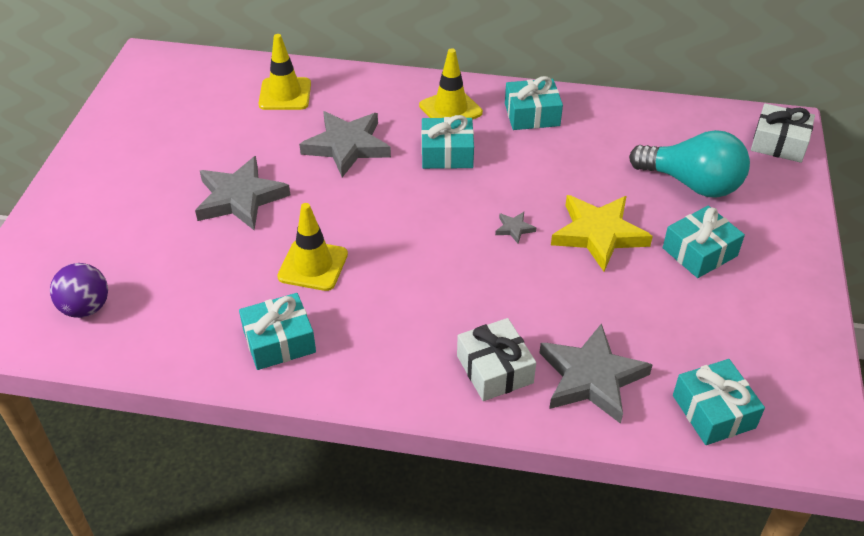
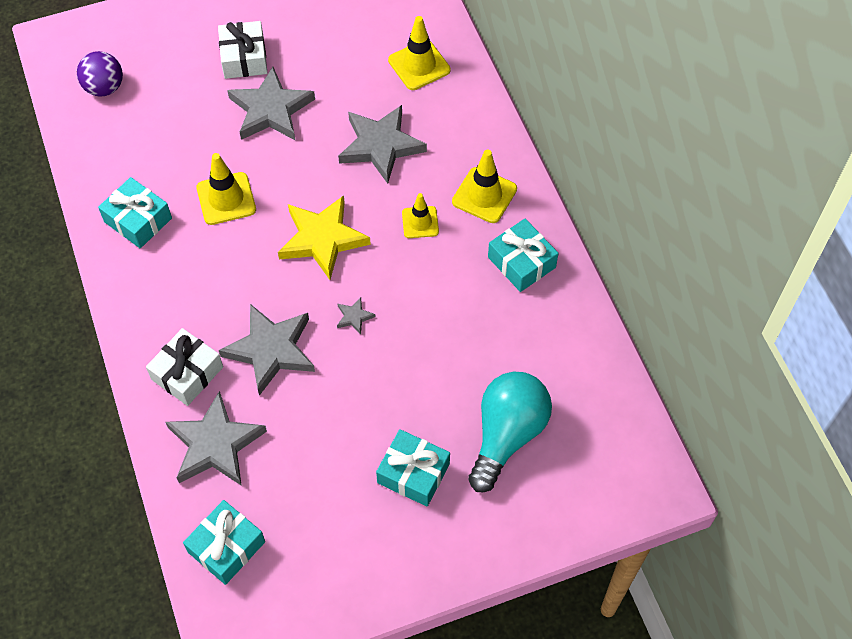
camera: 60 degrees right, 15 degrees up
turquoise gift [421,115,474,169] -> yellow traffic cone [402,193,439,238]
yellow star [551,195,653,272] -> yellow star moved to [278,195,371,280]
turquoise light bulb [629,130,750,198] -> turquoise light bulb turned 150 degrees counterclockwise [468,371,552,492]
white gift [751,103,815,163] -> white gift moved to [218,21,267,79]
none -> grey star [219,304,315,396]

